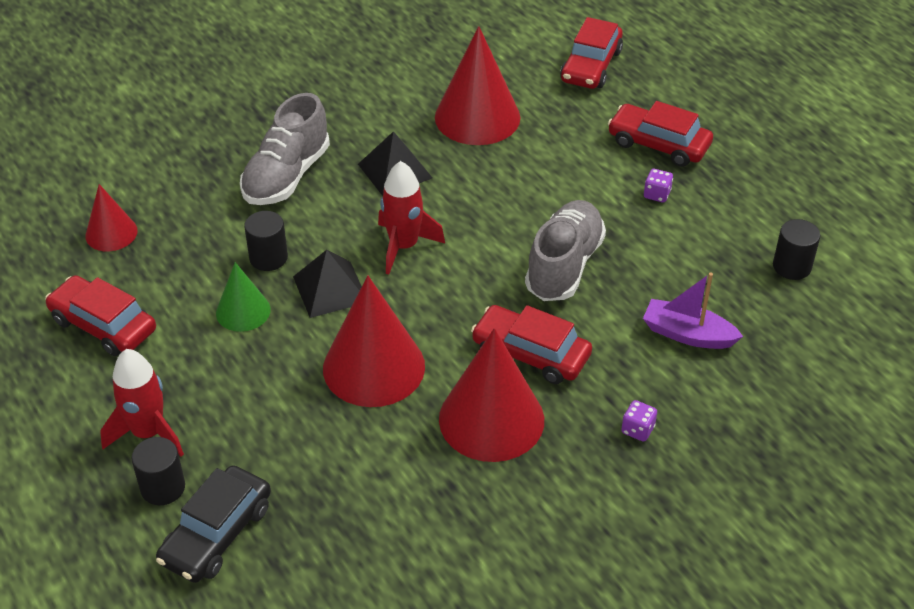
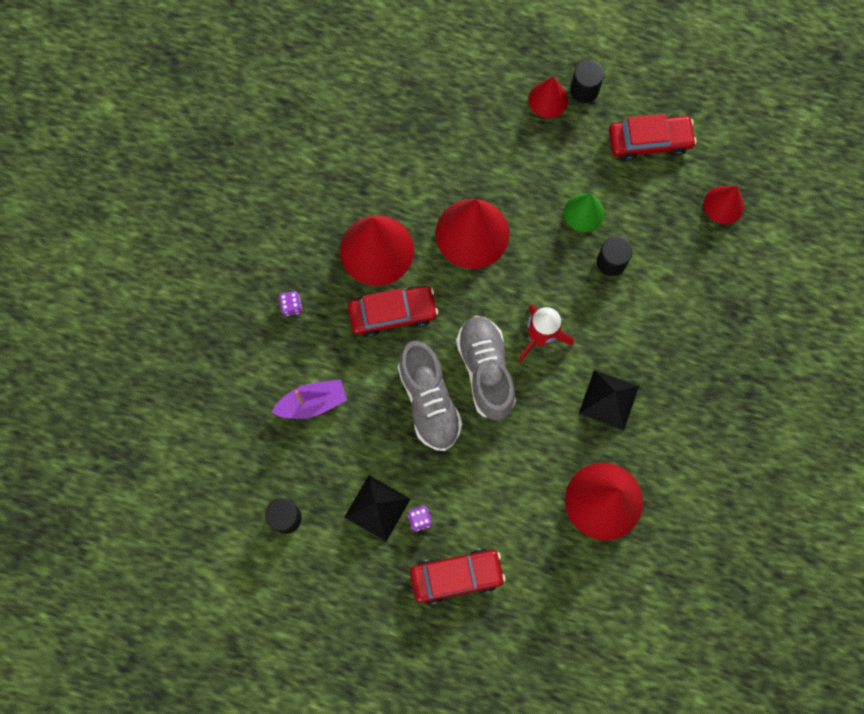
camera: 140 degrees right, 30 degrees up
red rocket [100,349,184,457] -> red cone [528,76,568,118]
black cylinder [131,437,185,505] -> black cylinder moved to [570,60,604,103]
black car [156,465,271,583] -> none
grey shoe [240,93,330,205] -> grey shoe moved to [456,316,516,421]
black pyramid [293,250,362,318] -> black pyramid moved to [344,475,411,542]
red car [560,17,623,89] -> none

